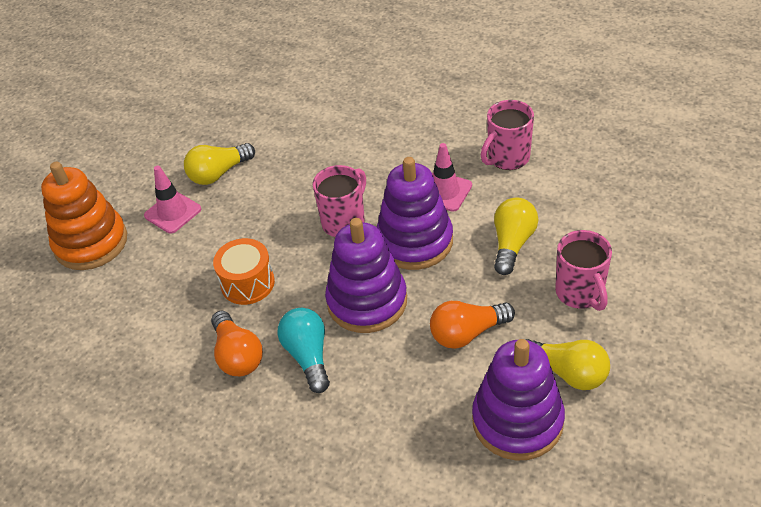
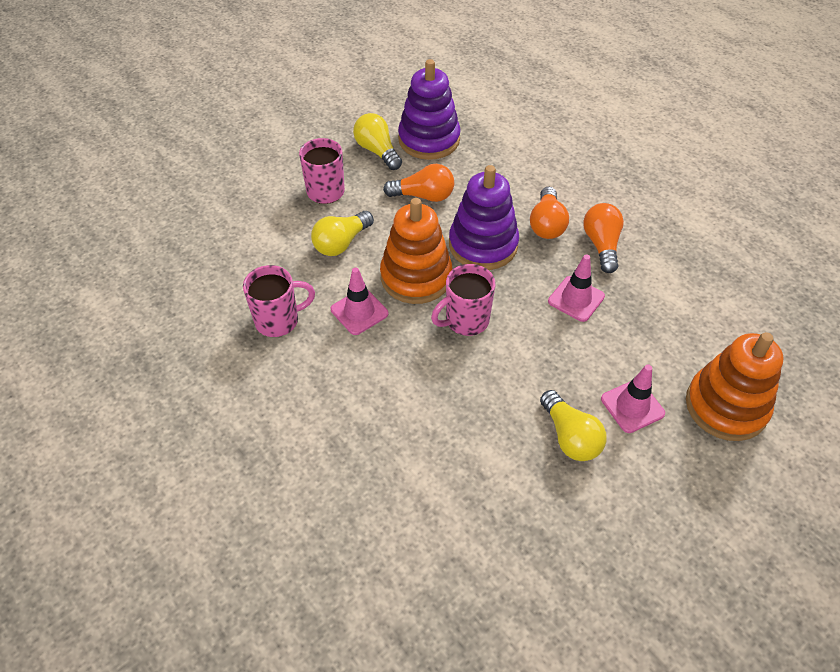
camera: 160 degrees left, 5 degrees up
yellow light bulb [184,143,255,185] -> yellow light bulb turned 75 degrees clockwise [540,390,607,461]
orange drum [213,238,275,305] -> pink traffic cone [548,254,605,322]
turquoise light bulb [278,308,330,393] -> orange light bulb [530,187,569,239]
purple stacking toy [377,157,453,270] -> orange stacking toy [380,198,452,304]

